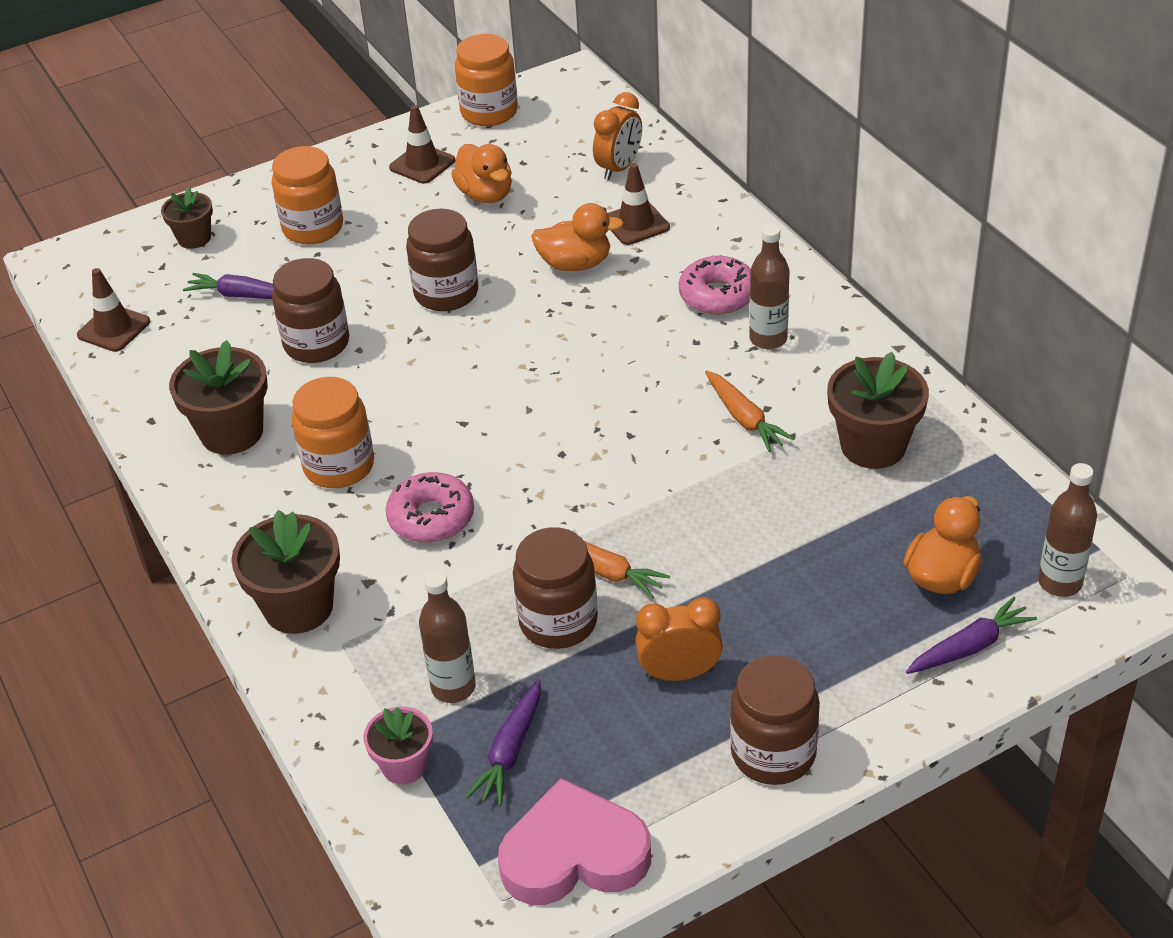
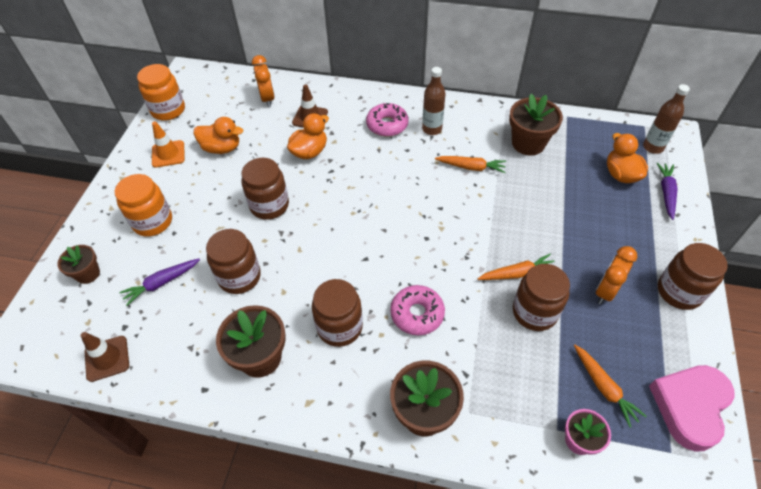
camera: 50 degrees left, 10 degrees up
orange jar [292,377,374,488] -> brown jar [312,279,363,347]
brown traffic cone [389,105,455,184] -> orange traffic cone [152,122,185,168]
brown bottle [419,571,476,703] -> none
purple carrot [466,679,541,806] -> orange carrot [574,345,647,427]

